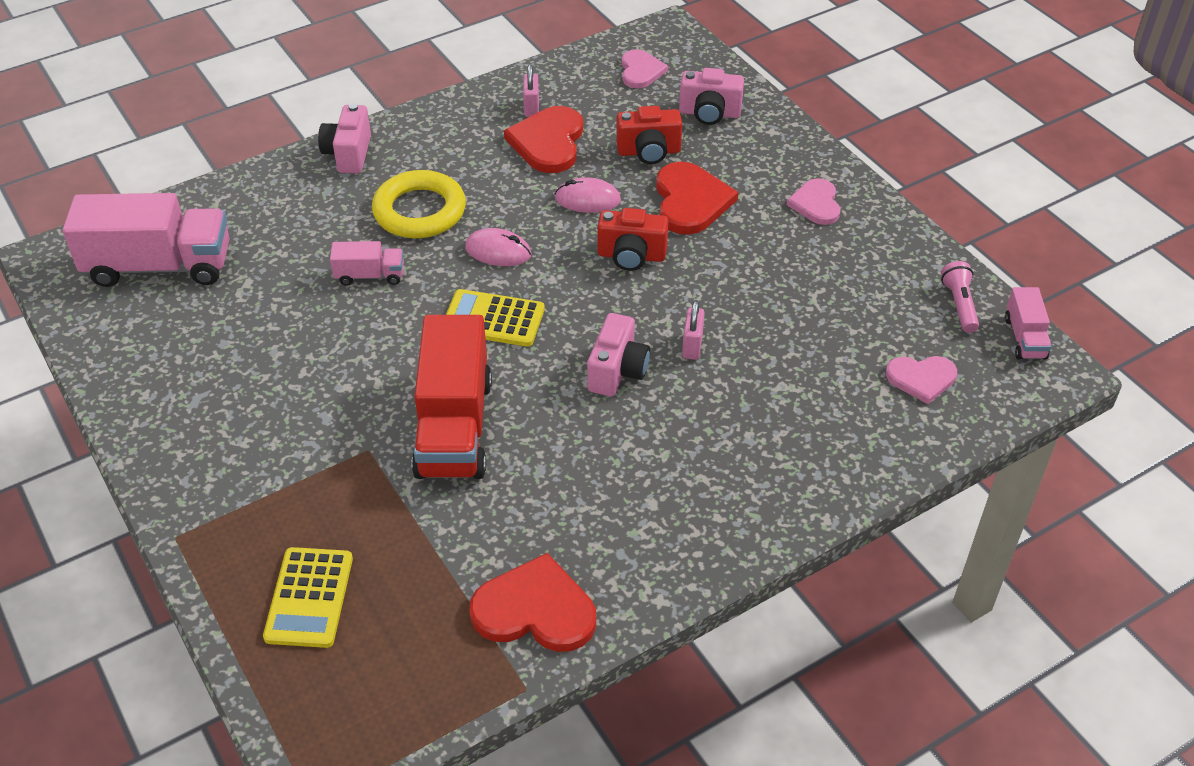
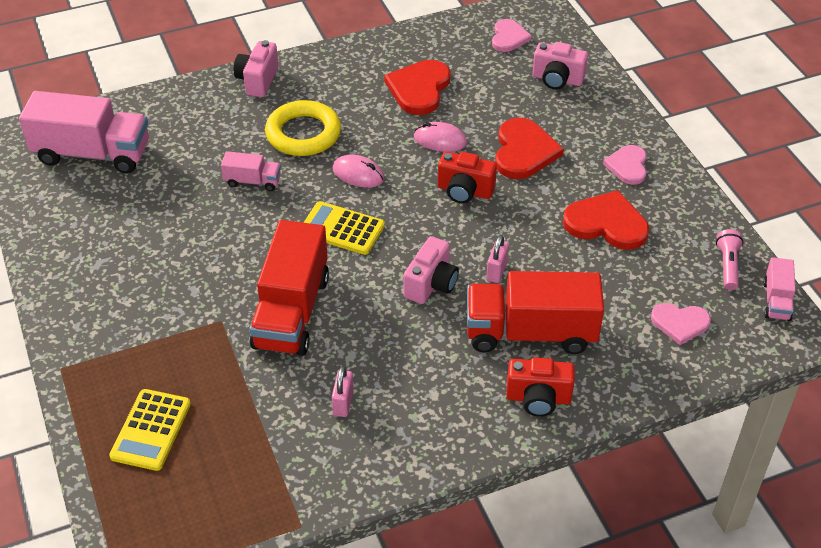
camera: 10 degrees right, 0 degrees up
red heart [469,553,596,652] -> red heart moved to [563,190,649,250]
pink padlock [523,64,539,117] -> pink padlock moved to [332,366,354,417]
red camera [616,106,682,164] -> red camera moved to [506,357,575,417]
none -> red truck [467,271,604,354]

